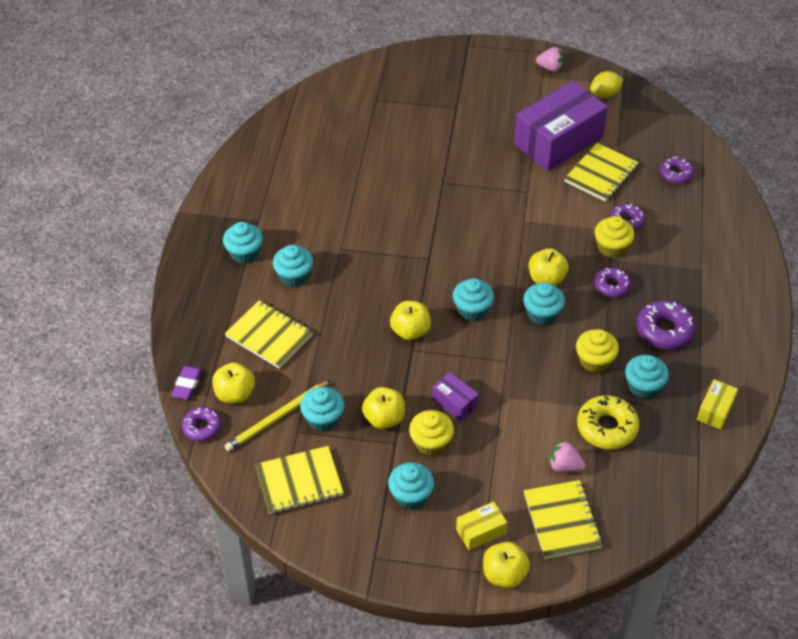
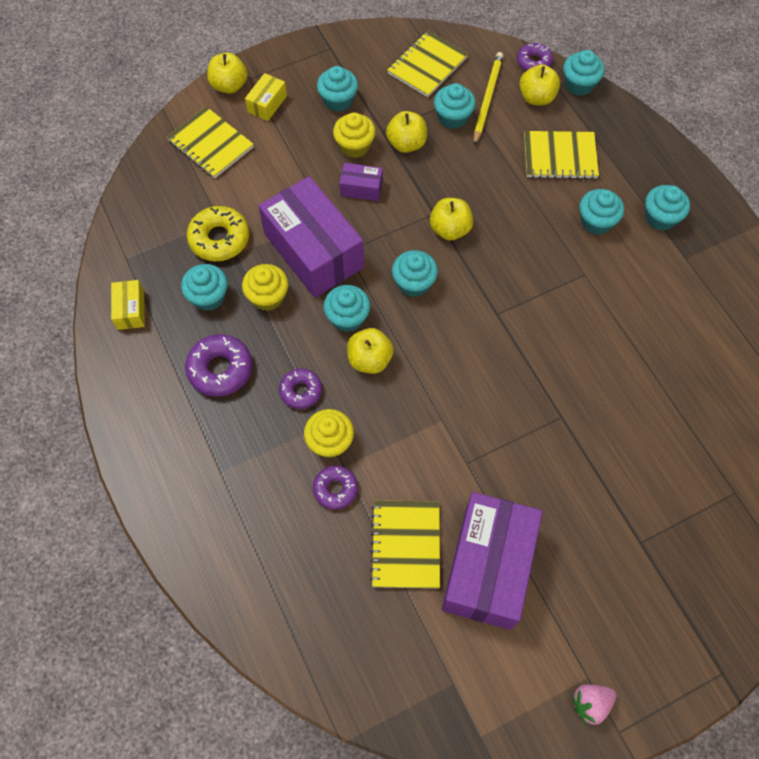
camera: 145 degrees right, 15 degrees up
purple eraser [171,366,203,399] -> turquoise cupcake [563,50,604,96]
pink strawberry [549,440,585,472] -> none
yellow lemon [590,71,623,98] -> none
purple donut [660,157,694,184] -> none
none -> purple box [258,176,364,298]

